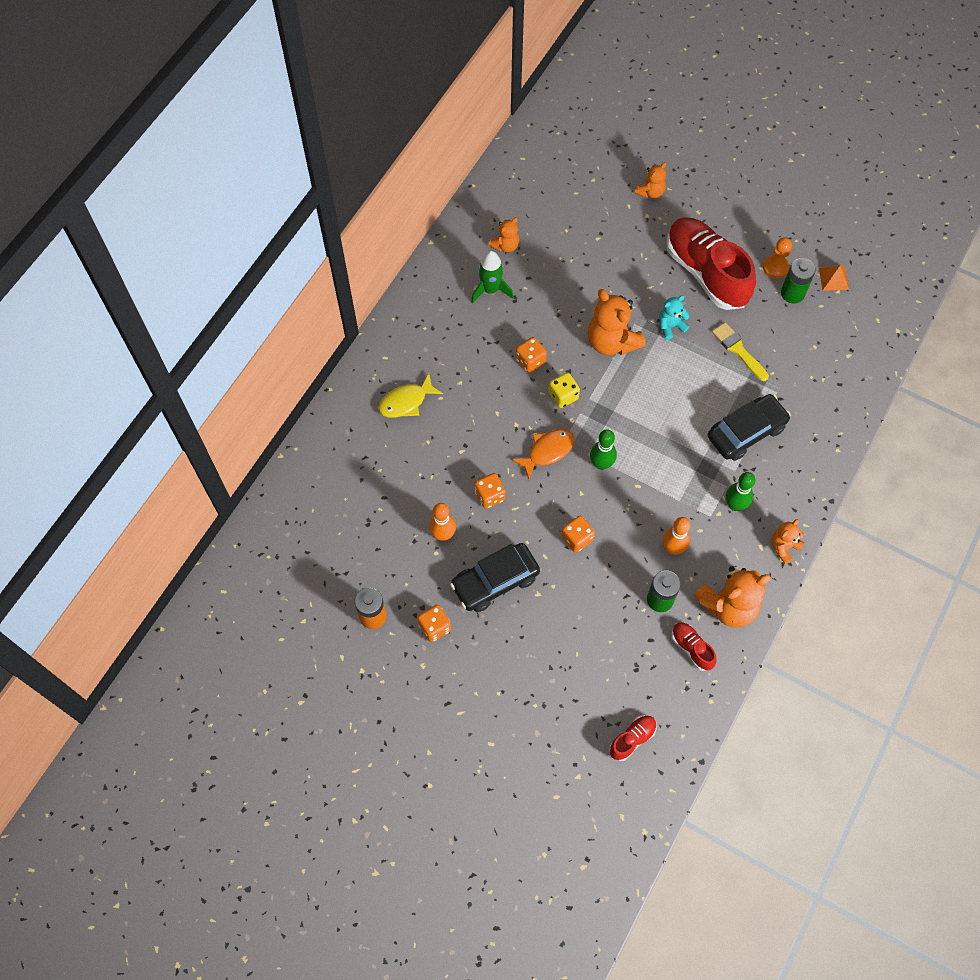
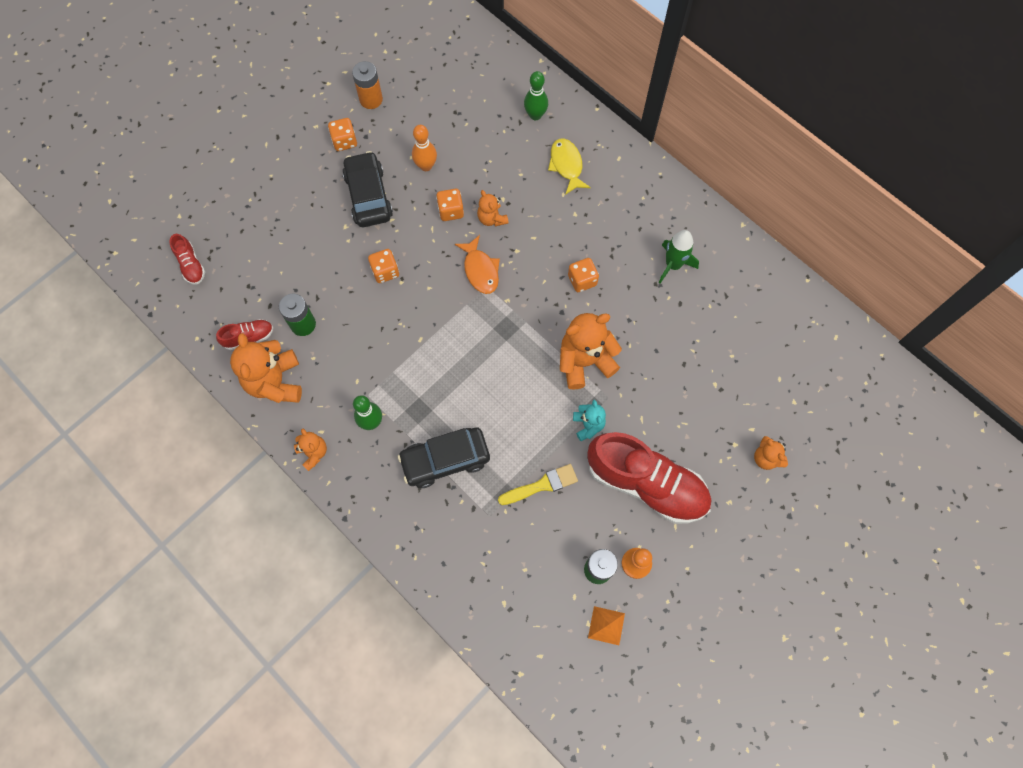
camera: 105 degrees right, 5 degrees up
orange teddy bear [489,217,519,252] -> orange teddy bear moved to [477,190,509,226]
yellow dice [548,372,580,408] -> none
green bowling pin [590,430,617,470] -> green bowling pin moved to [524,71,548,120]
orange bowling pin [662,517,691,555] -> none
red shoe [666,217,756,310] -> red shoe turned 45 degrees clockwise [587,432,712,524]
black car [708,394,791,461] -> black car turned 90 degrees clockwise [398,427,490,488]

